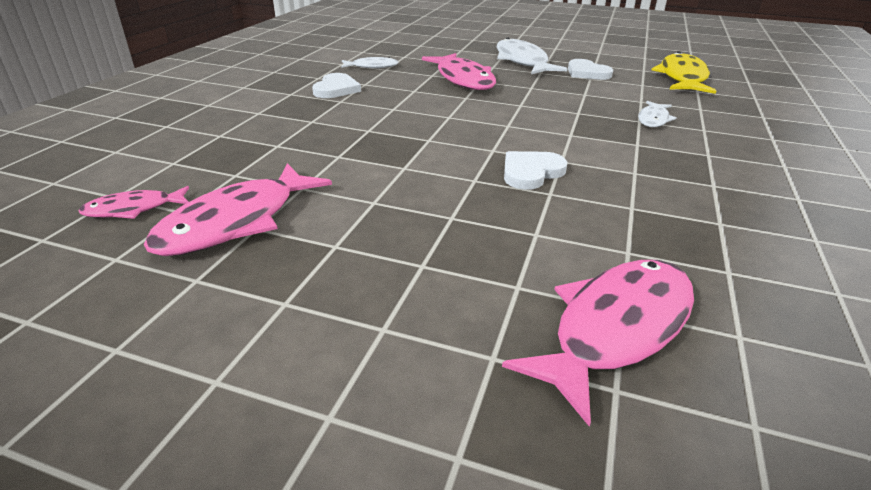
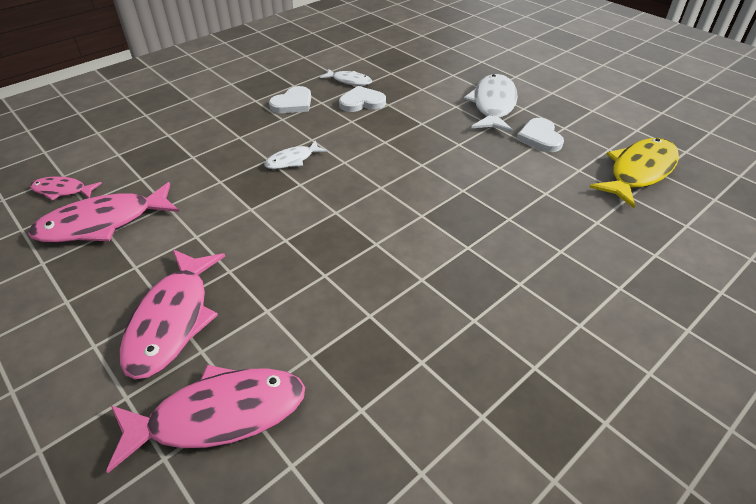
camera: 30 degrees right, 10 degrees up
pink fish [422,53,496,90] -> pink fish moved to [120,250,225,379]
white heart [504,151,567,190] -> white heart moved to [339,86,386,112]
white fish [638,101,677,127] -> white fish moved to [264,140,327,169]

